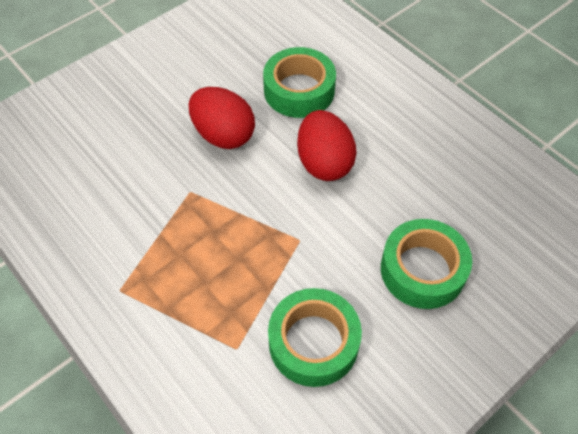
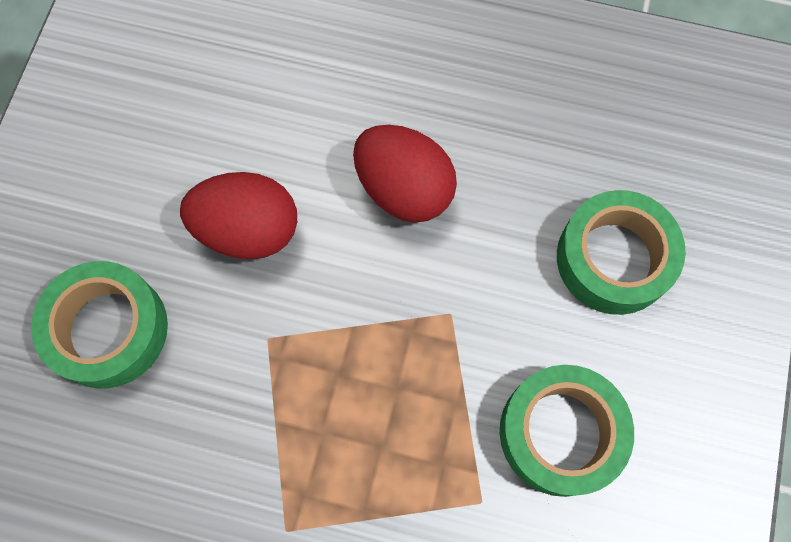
camera: 35 degrees left, 15 degrees up
green tape [263,47,336,118] -> green tape moved to [31,261,168,388]

